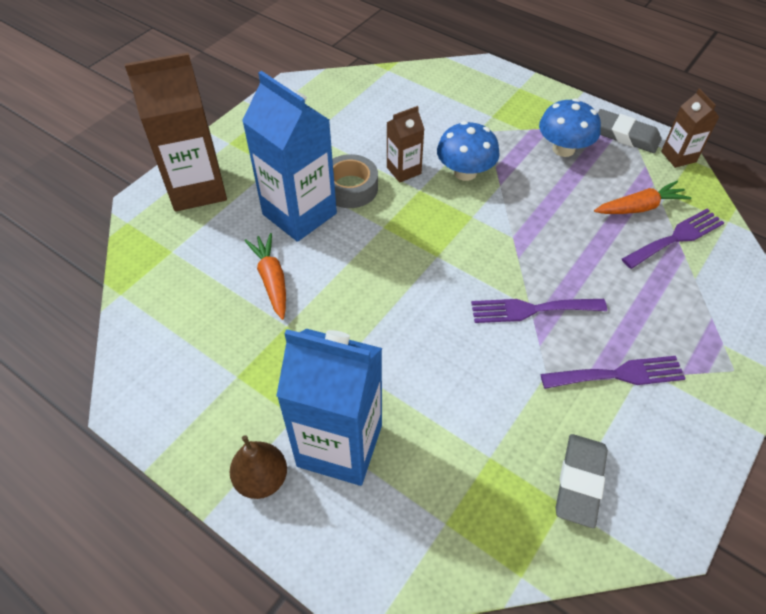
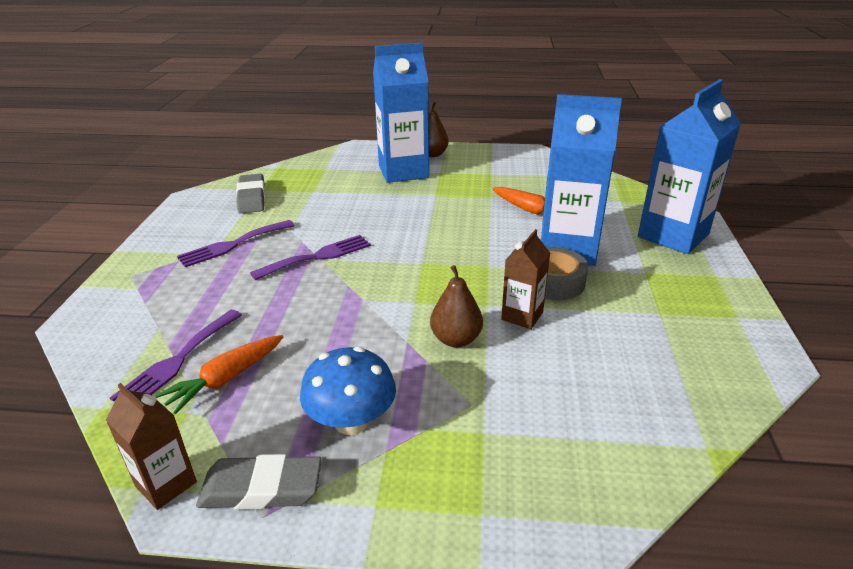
camera: 150 degrees right, 20 degrees down
brown carton [125,53,227,212] -> blue carton [638,79,741,254]
blue mushroom [437,121,500,181] -> brown pear [430,265,483,347]

